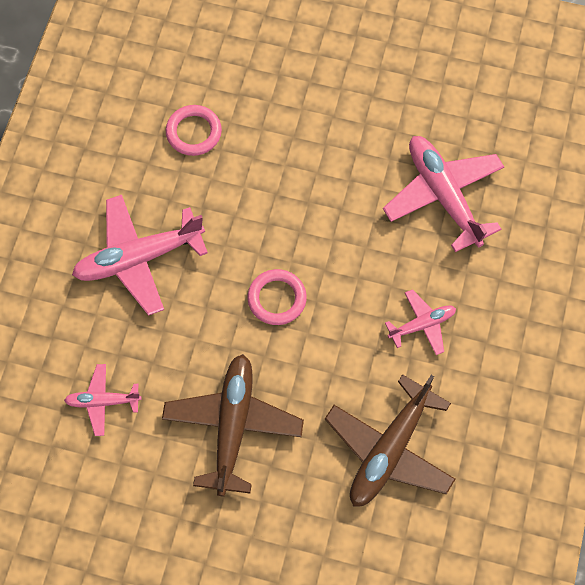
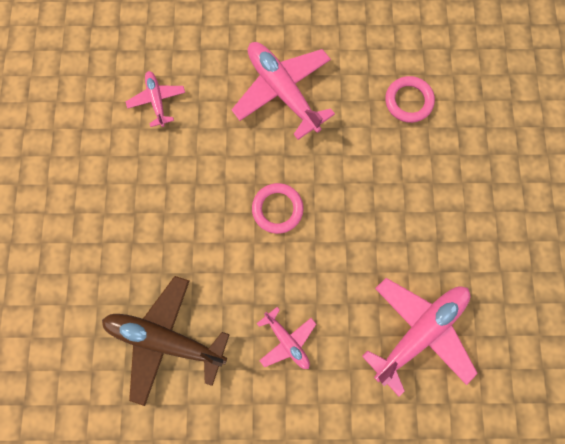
camera: 75 degrees right, 10 degrees up
brown plane [162,354,304,497] -> none

